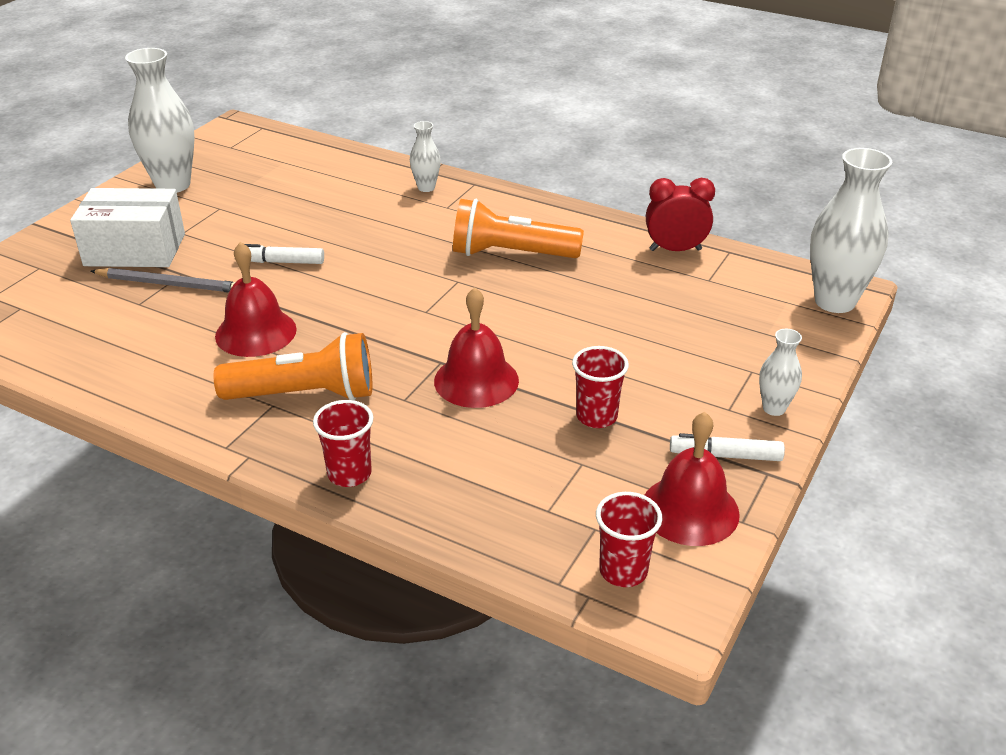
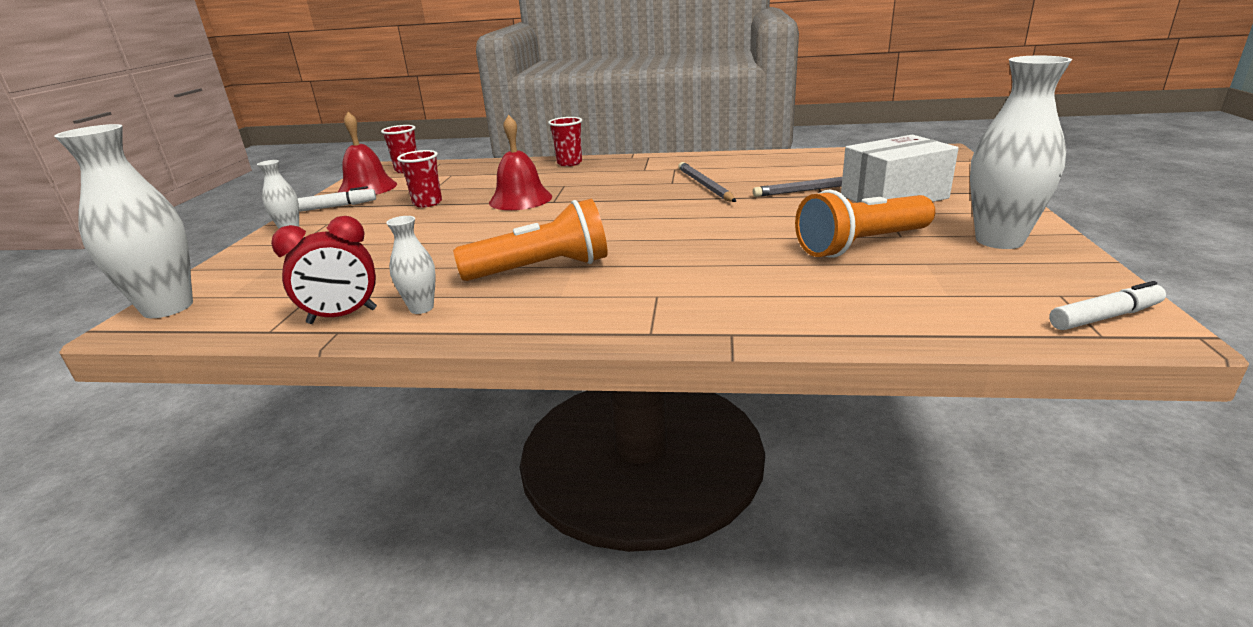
camera: 160 degrees right, 10 degrees down
orange flashlight [213,332,372,400] -> orange flashlight moved to [795,190,935,258]
red bell [215,242,297,357] -> grey pencil [678,162,736,202]
white marker [235,244,324,264] -> white marker moved to [1049,281,1166,330]
white vase [410,121,441,192] -> white vase moved to [386,216,436,314]

